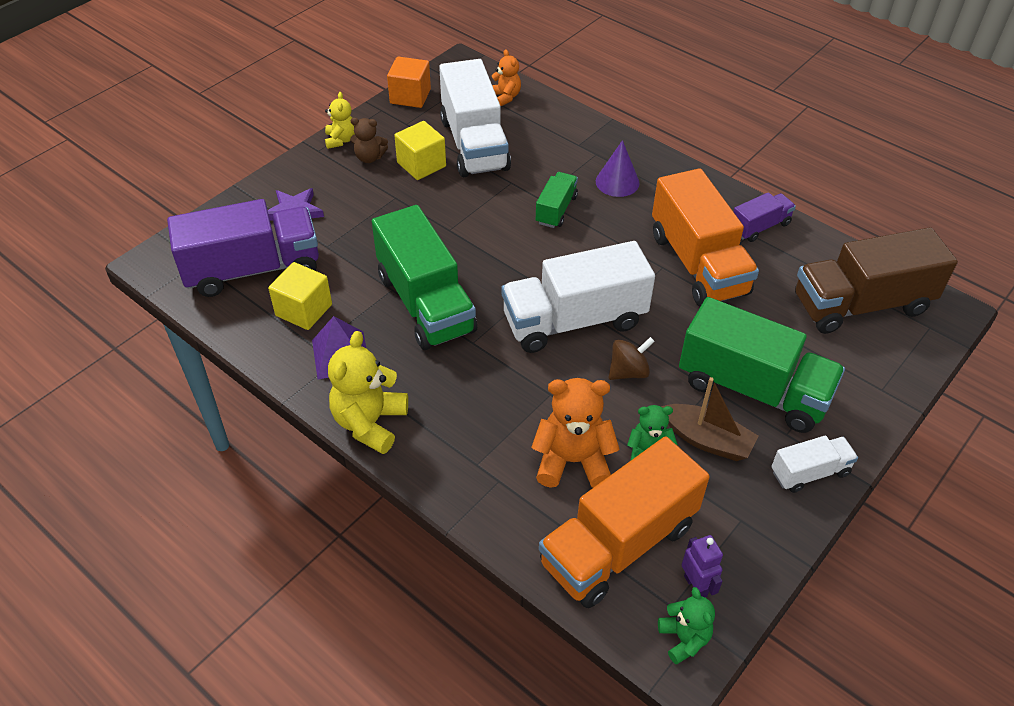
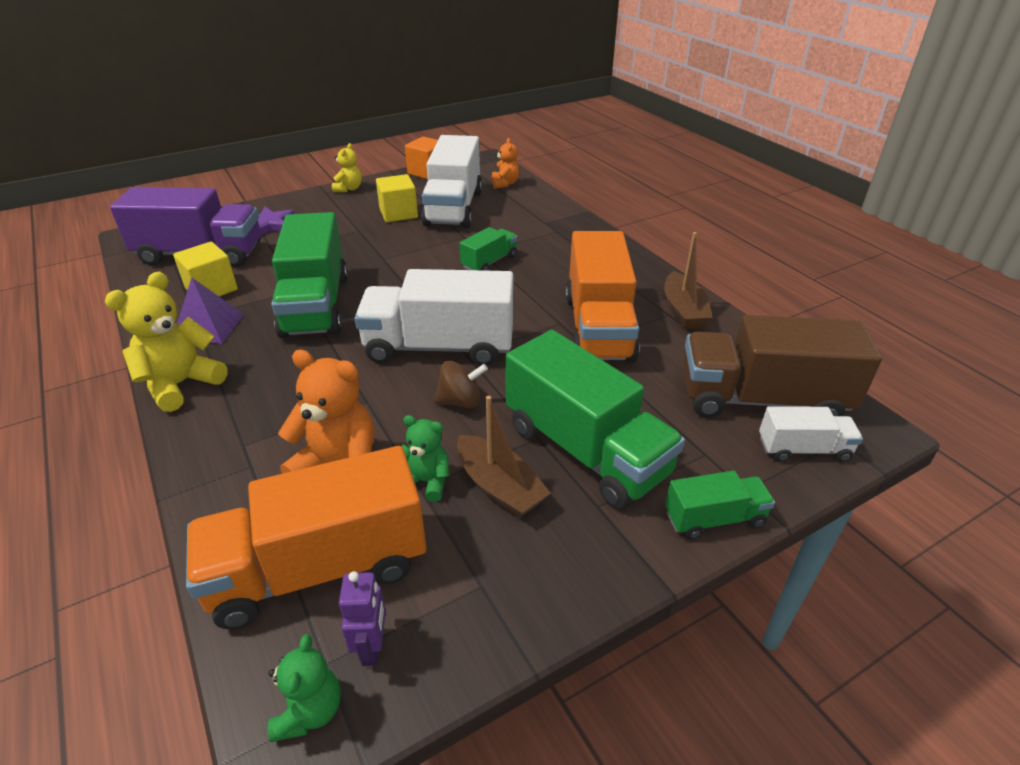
camera: 20 degrees right, 10 degrees down
brown teddy bear [350,118,388,163] -> none
purple cone [596,140,640,197] -> none
purple truck [733,192,796,242] -> brown boat [664,232,713,329]
white truck [771,436,858,493] -> white truck moved to [759,406,863,462]
none -> green truck [665,471,775,540]

